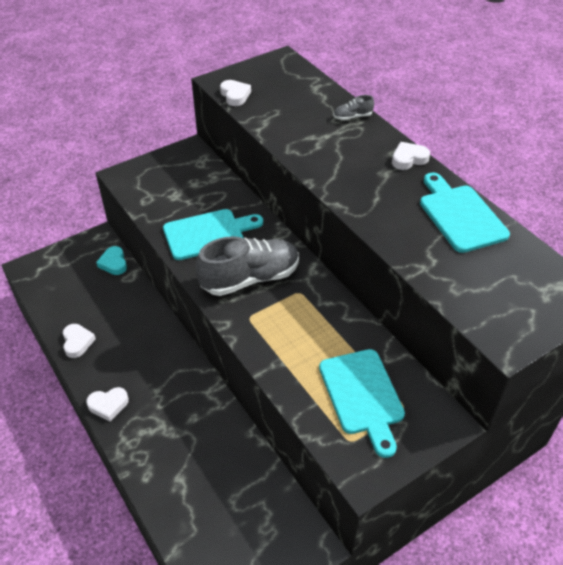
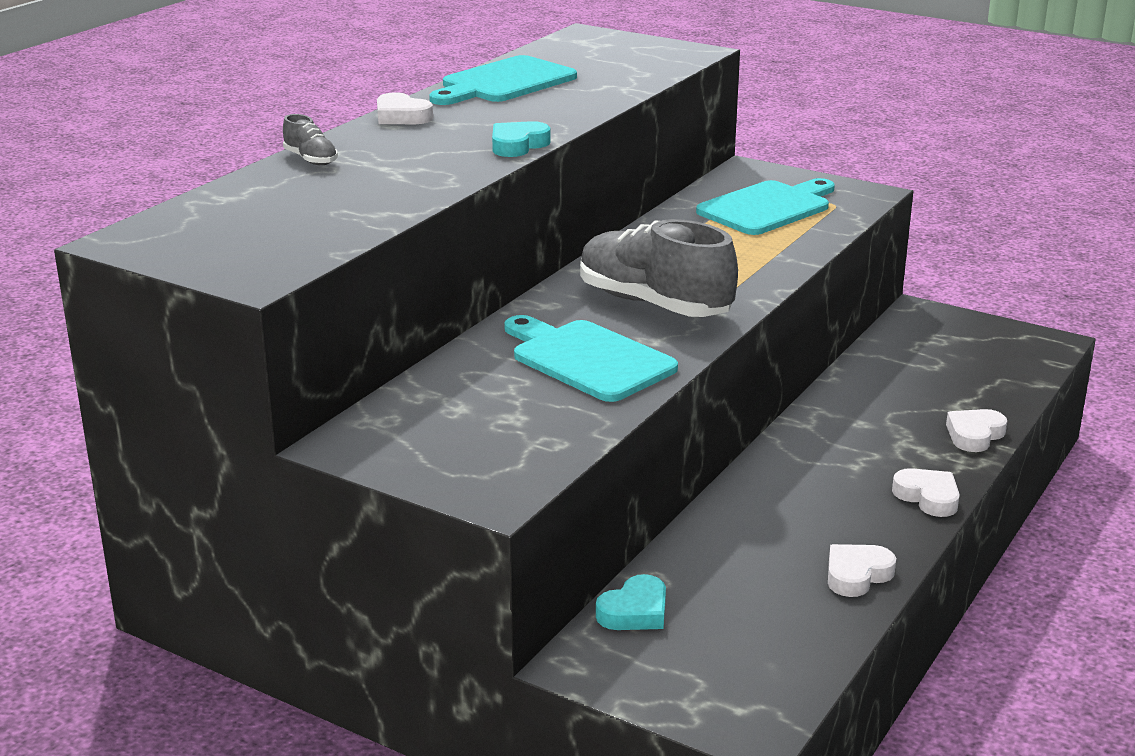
camera: 115 degrees left, 20 degrees down
white heart [220,80,251,106] -> white heart moved to [946,409,1007,452]
none -> turquoise heart [492,121,551,157]

